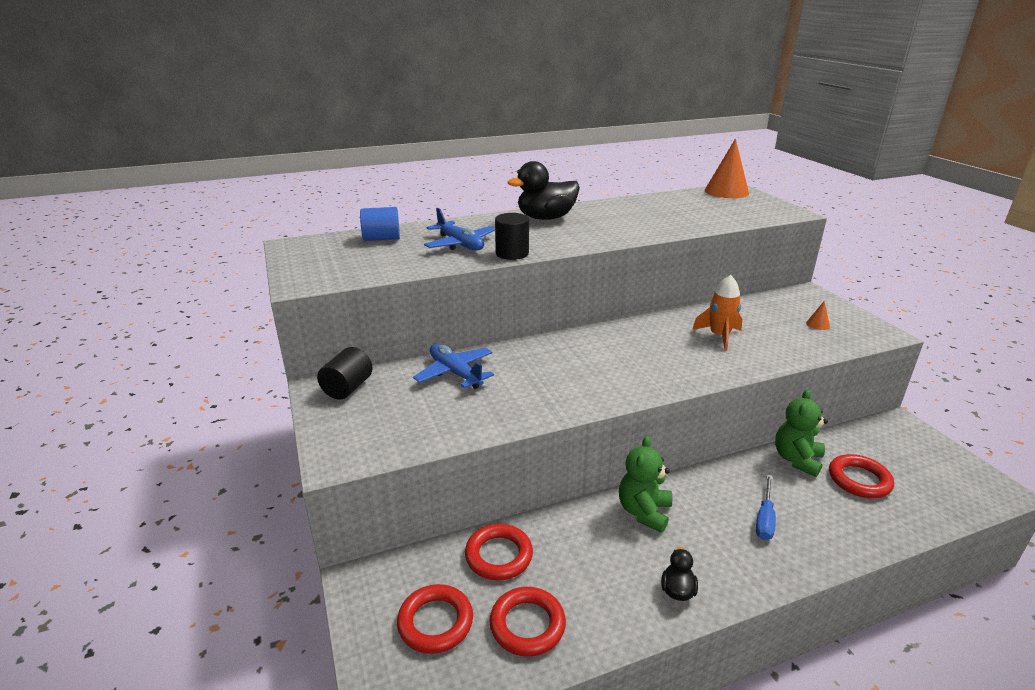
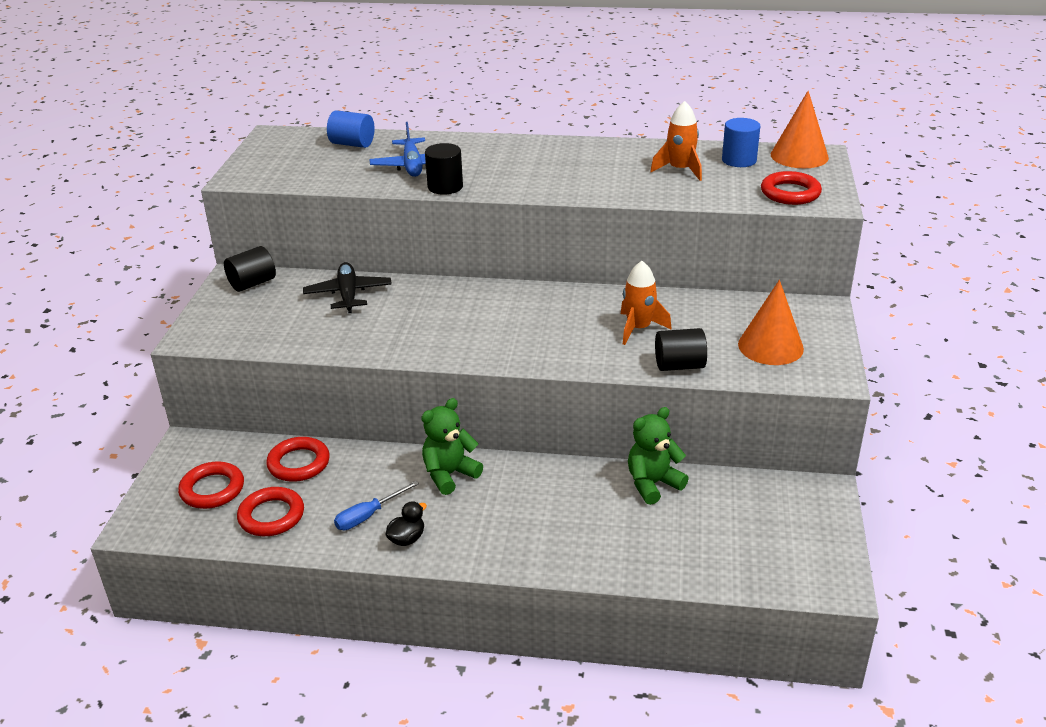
camera: 30 degrees right, 5 degrees up
blue plane [413,344,494,389] -> black plane [303,262,392,313]
black duck [508,161,580,220] -> none
blue screwdriver [756,474,776,540] -> blue screwdriver moved to [334,481,419,530]
orange cone [806,301,830,330] -> orange cone [738,280,804,365], size x2.35
red ring [829,454,894,498] -> red ring moved to [761,171,822,205]
none -> orange rocket [650,101,702,181]
none -> black cylinder [655,328,707,371]
none -> blue cylinder [722,118,760,167]

